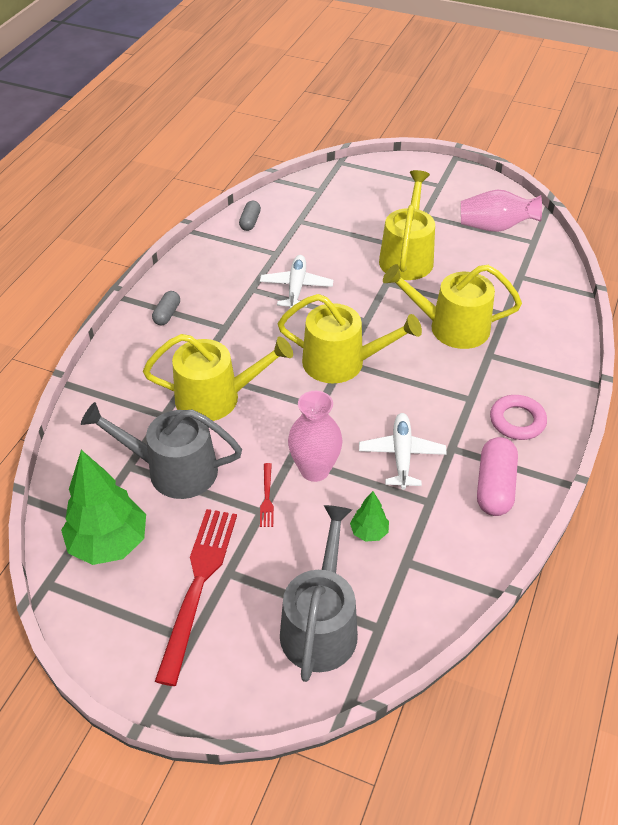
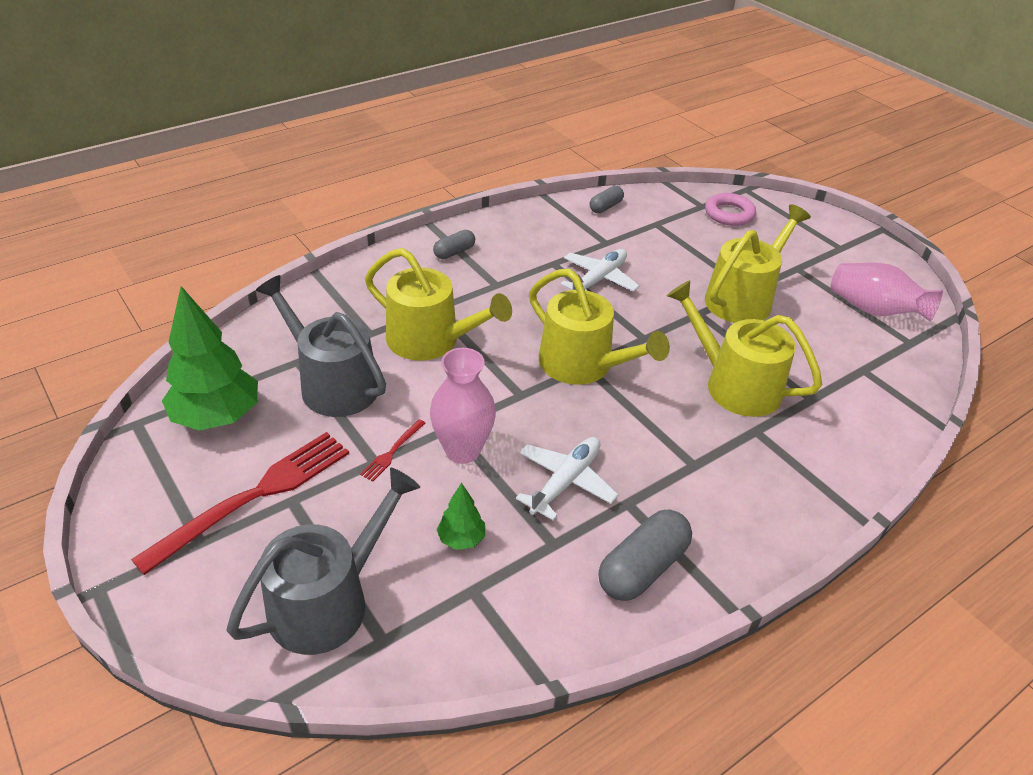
camera: 30 degrees right, 5 degrees down
pink capsule [477,437,518,516] -> grey capsule [599,509,692,601]
pink ring [490,395,547,440] -> pink ring moved to [705,193,756,226]

